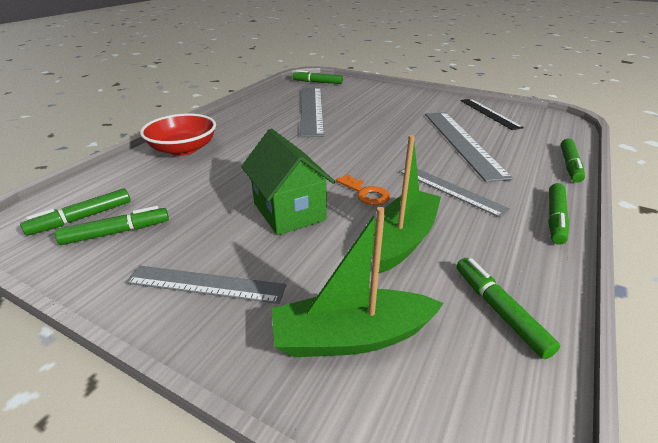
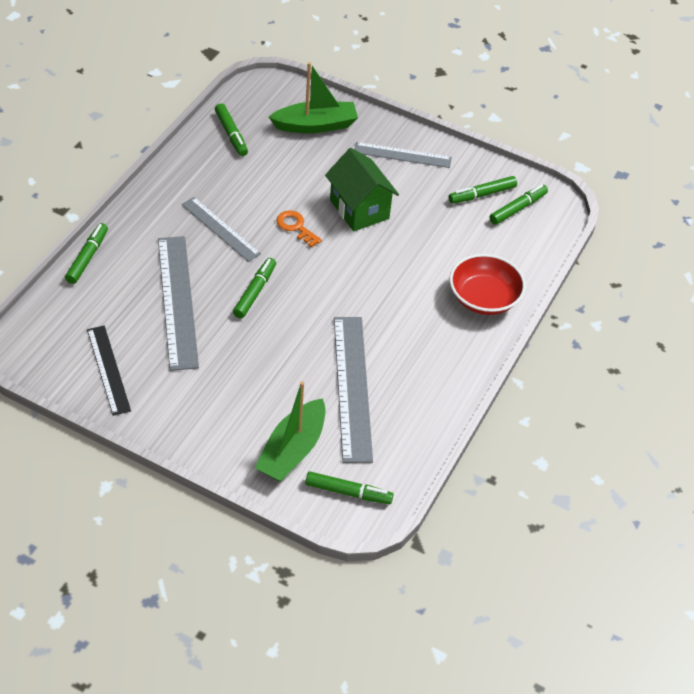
camera: 175 degrees right, 15 degrees up
green boat [372,135,441,273] -> green boat moved to [255,381,326,482]
green marker [548,183,569,245] -> green marker moved to [233,258,276,318]

